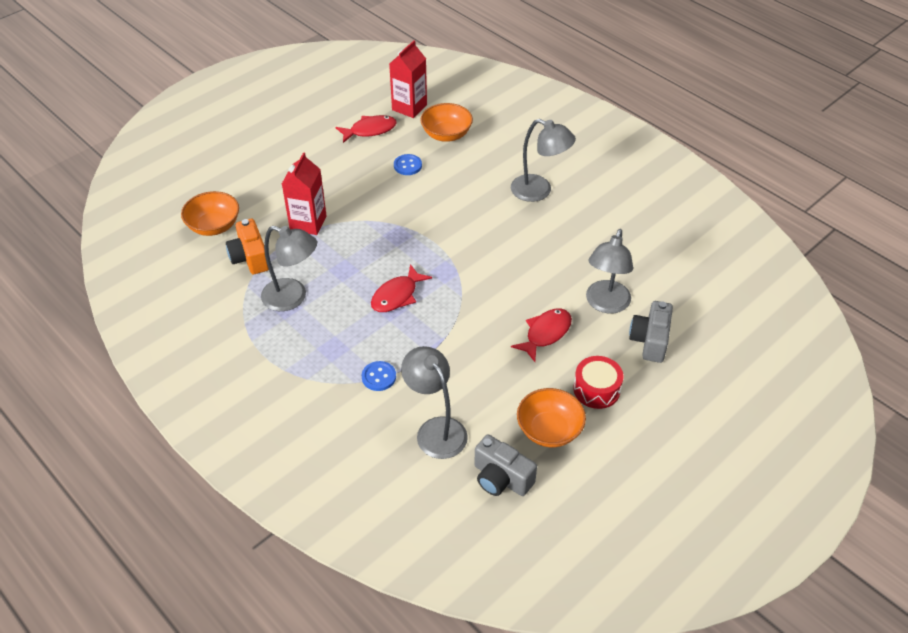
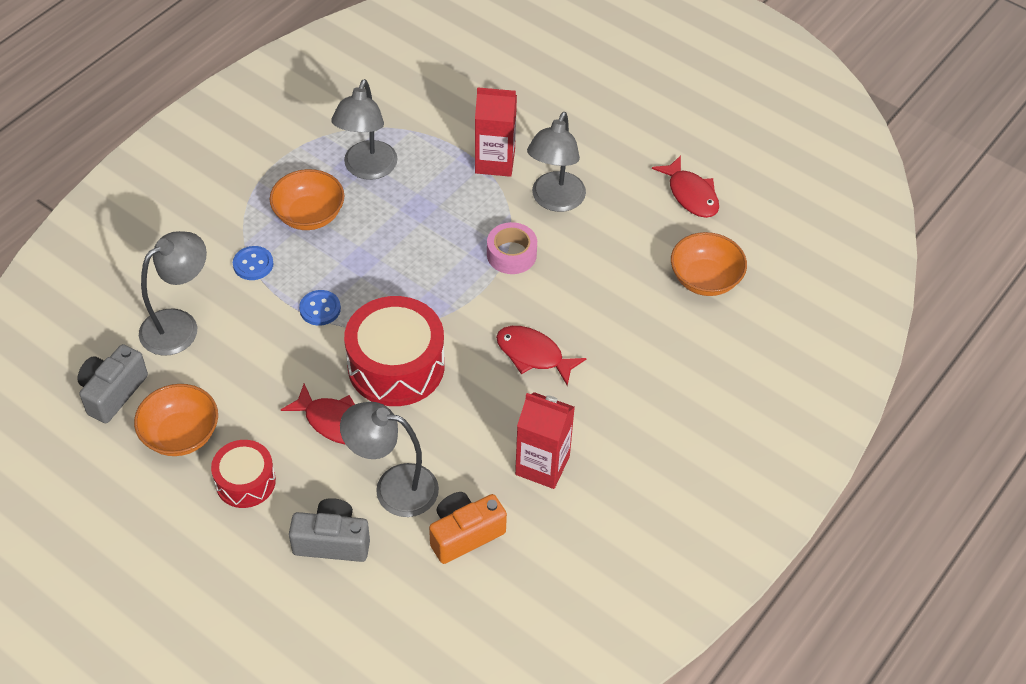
camera: 80 degrees right, 5 degrees up
orange bowl [181,191,239,236] -> orange bowl moved to [270,169,345,230]
orange camera [226,219,269,274] -> orange camera moved to [429,492,507,564]
red fish [371,264,432,312] -> red fish moved to [496,326,587,386]
red carton [389,40,427,118] -> red carton moved to [515,392,575,489]
blue button [394,154,422,175] -> blue button moved to [299,290,341,326]
grey lamp [511,119,576,202] -> grey lamp moved to [527,112,586,212]
none -> red drum [344,296,445,406]
none -> pink tape [487,222,537,274]

